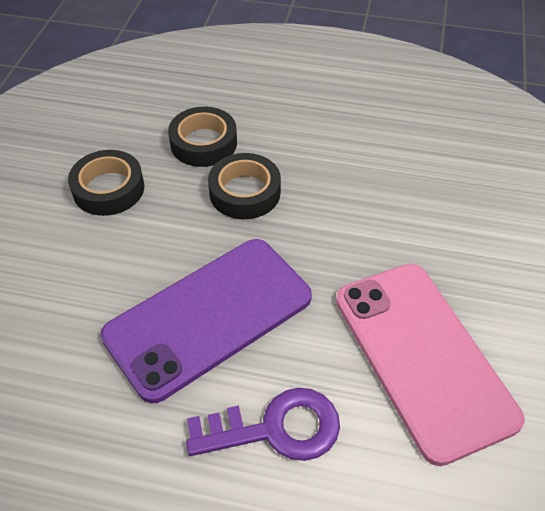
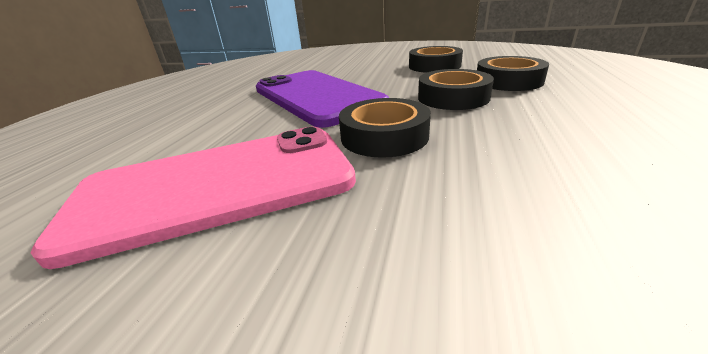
camera: 95 degrees right, 20 degrees down
purple key [186,388,340,461] -> none
none -> black tape [339,98,431,158]

